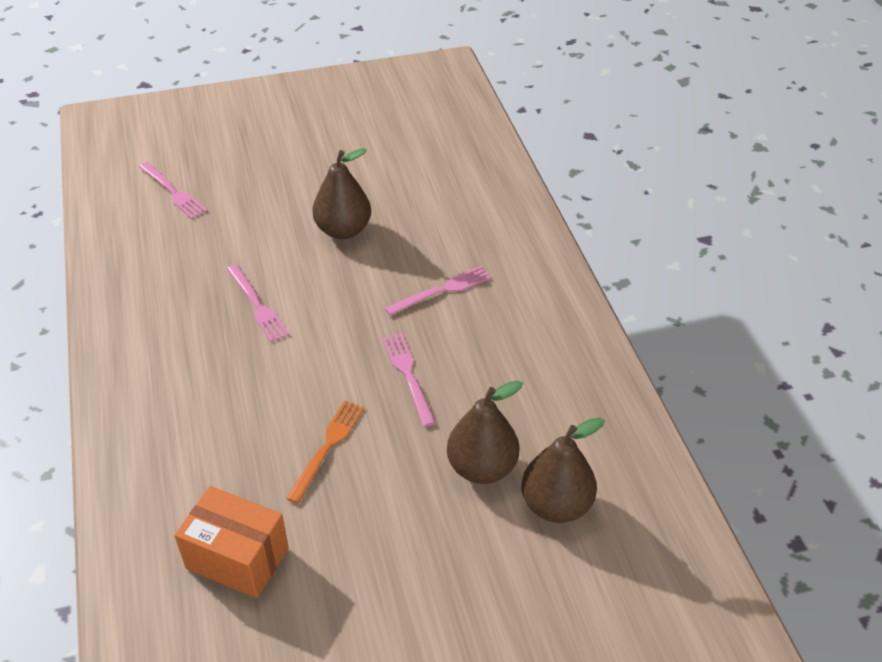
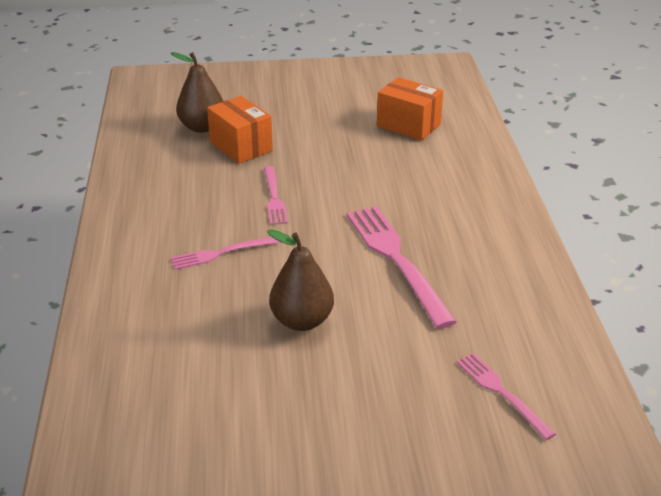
camera: 170 degrees left, 10 degrees down
pink fork [227,264,290,342] -> pink fork [346,206,457,329], size x1.83
orange fork [286,400,364,504] -> none
brown pear [447,381,523,484] -> orange box [207,96,273,164]

